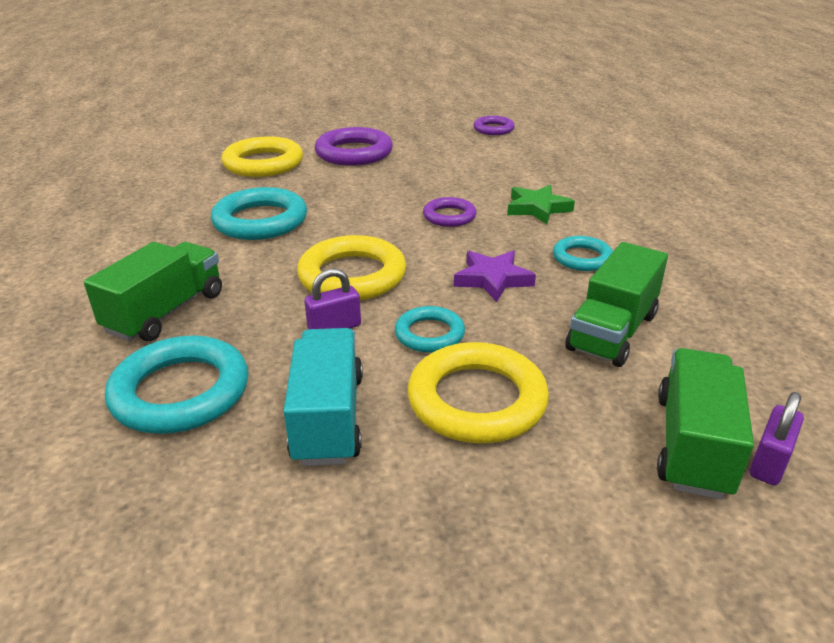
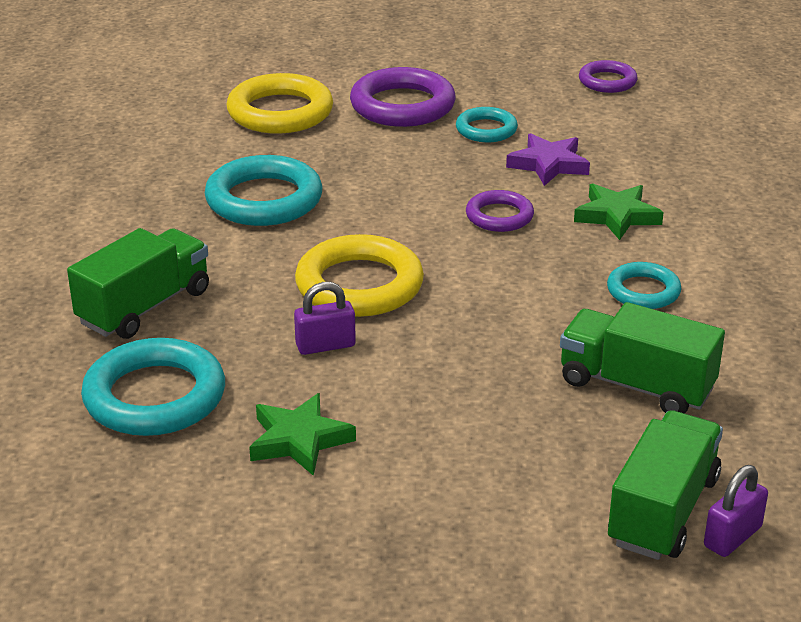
camera: 10 degrees right, 0 degrees up
turquoise truck [283,328,363,466] -> green star [249,393,356,476]
turquoise ring [395,306,465,353] -> turquoise ring moved to [456,107,518,142]
yellow ring [408,342,549,443] -> none
purple star [454,251,536,302] -> purple star moved to [506,133,590,186]
green truck [565,242,668,367] -> green truck turned 75 degrees clockwise [560,302,725,414]

